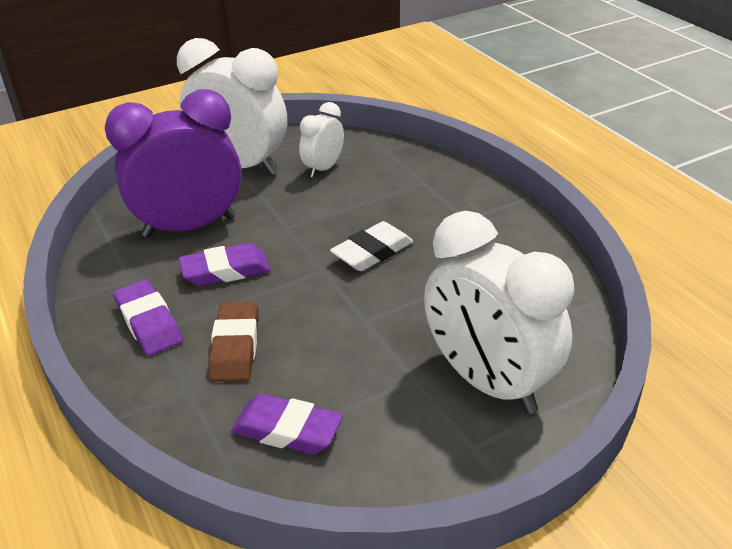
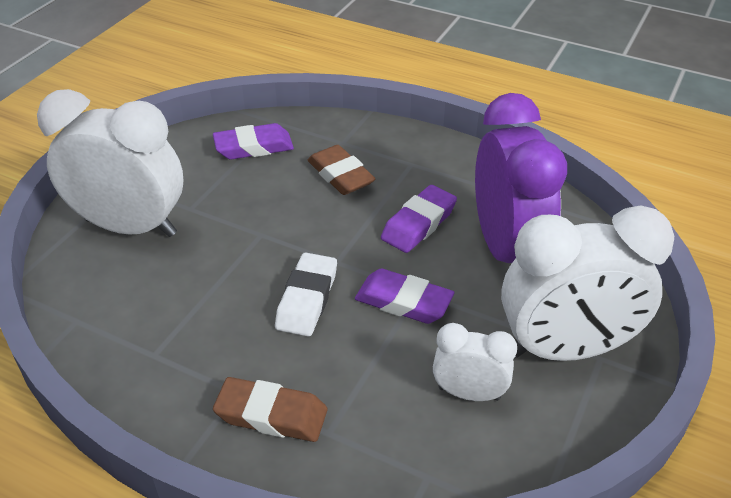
camera: 145 degrees right, 5 degrees up
purple clock [105,89,241,238] -> purple clock turned 45 degrees counterclockwise [475,93,567,263]
purple eraser [114,280,183,356] -> purple eraser moved to [355,269,454,324]
white clock [299,102,344,178] -> white clock turned 75 degrees counterclockwise [433,323,517,401]
none -> brown eraser [213,377,327,442]

